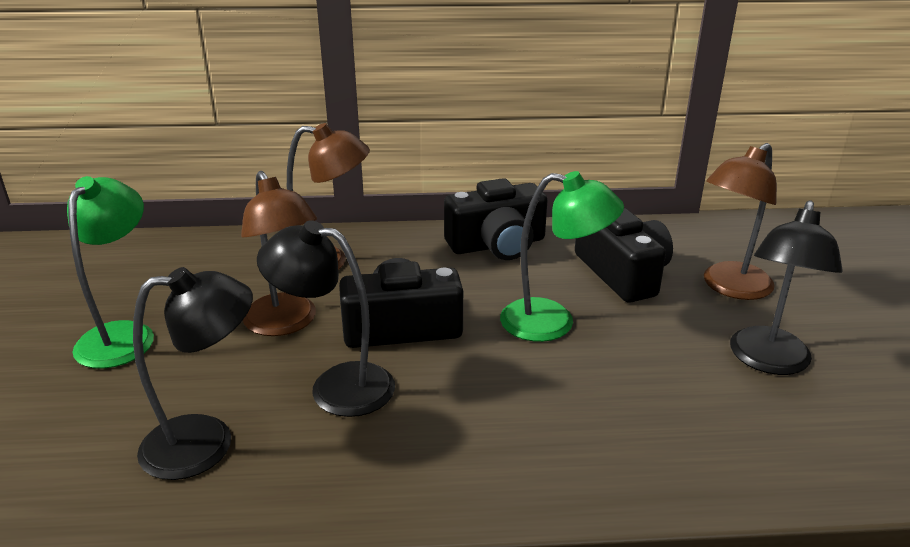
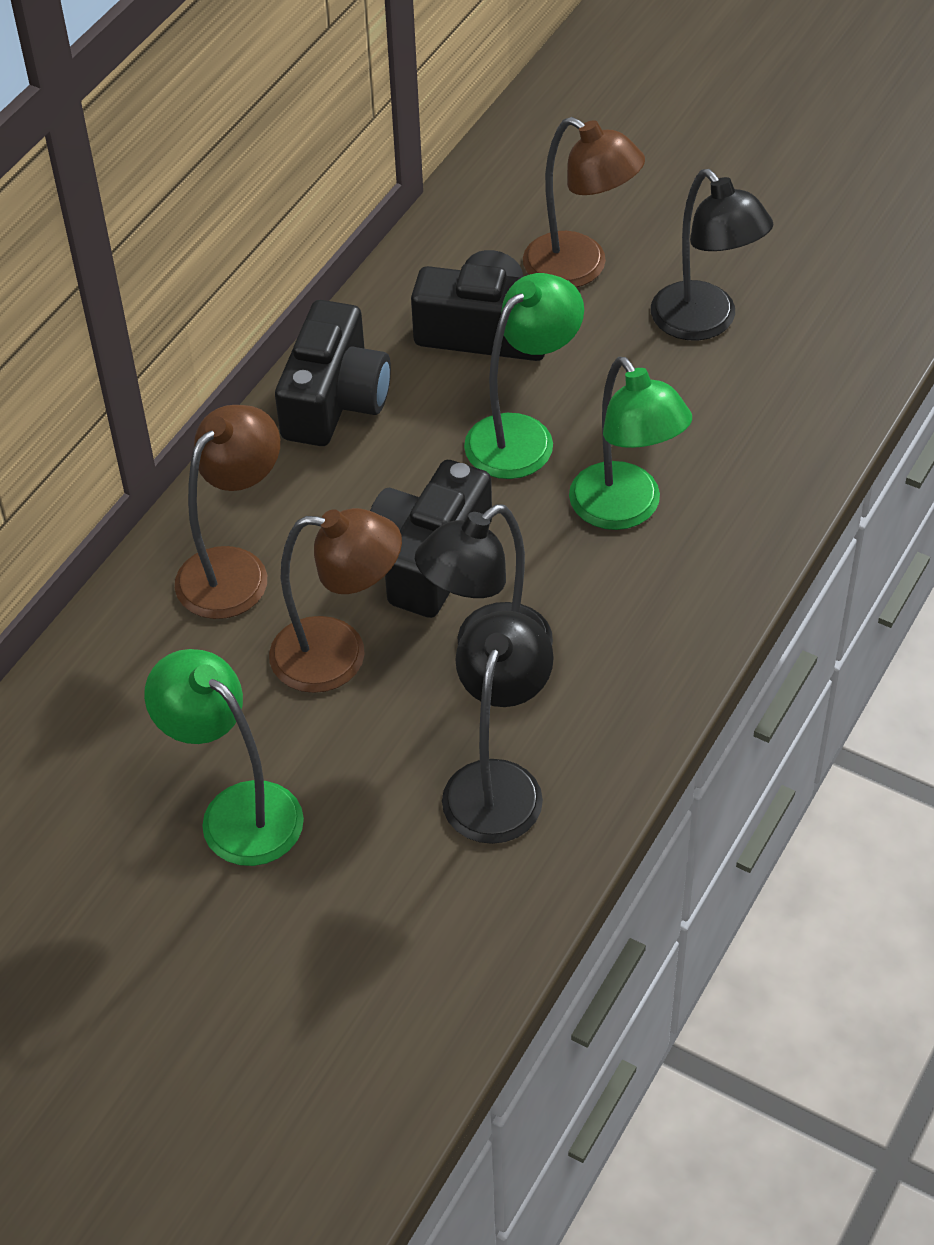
camera: 55 degrees left, 20 degrees up
brown lamp [704,143,777,300] -> brown lamp turned 45 degrees counterclockwise [523,117,645,287]
none -> green lamp [569,357,692,530]

